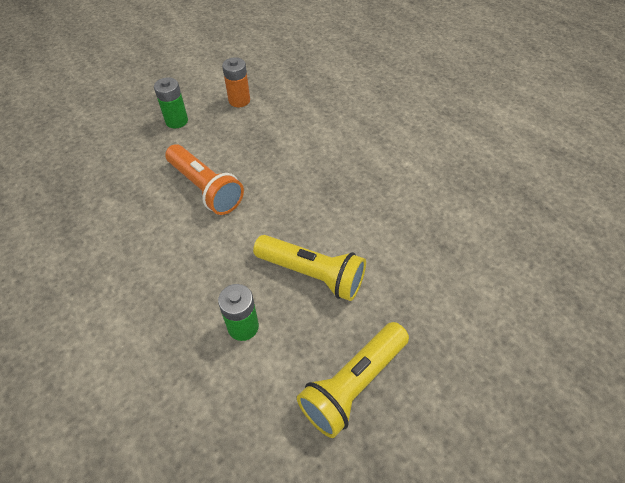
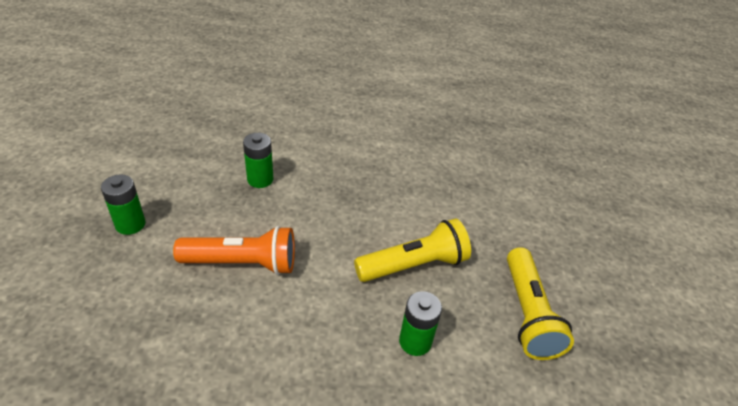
camera: 50 degrees left, 10 degrees down
orange battery [222,57,250,107] -> none
none -> green battery [243,133,273,188]

